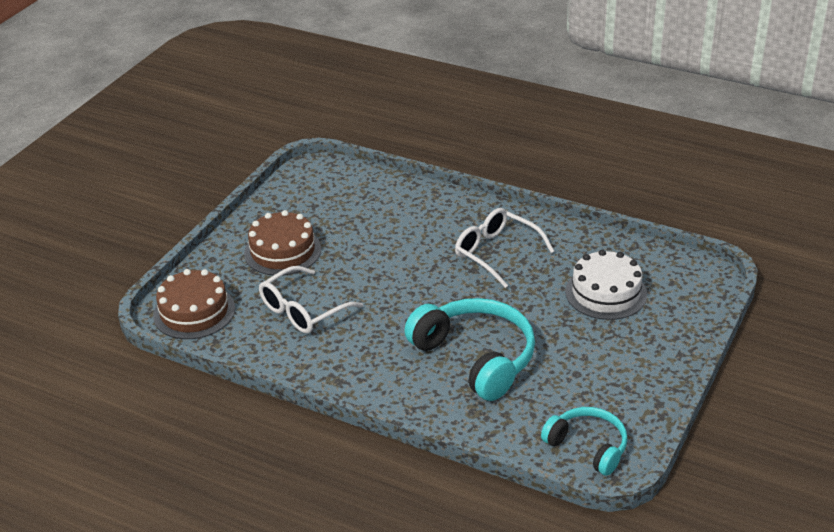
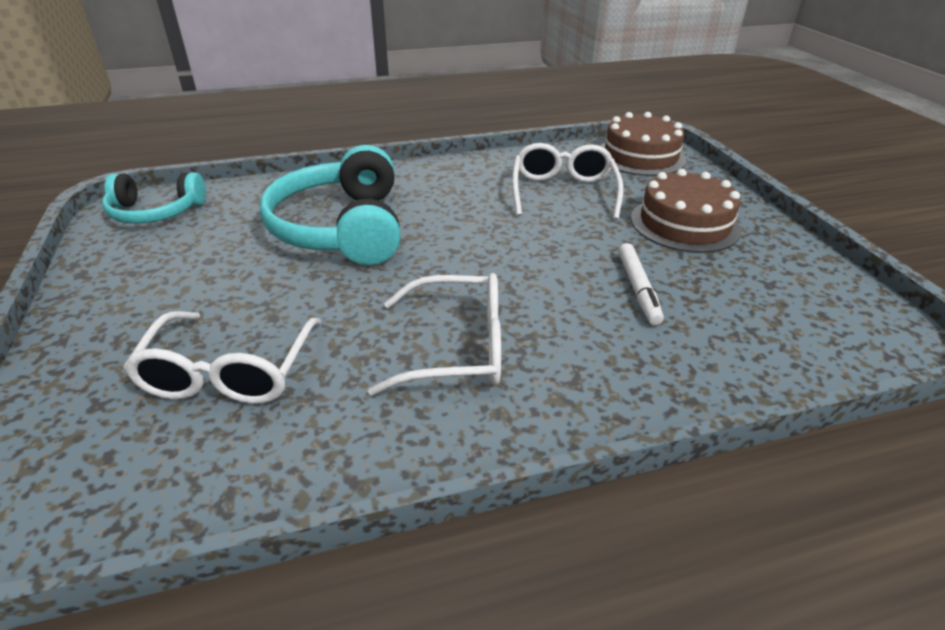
camera: 135 degrees right, 0 degrees up
turquoise headphones [404,298,535,401] -> turquoise headphones turned 75 degrees clockwise [260,145,401,265]
white cake [565,250,647,320] -> white glasses [123,311,321,404]
none -> white marker [618,243,664,325]

